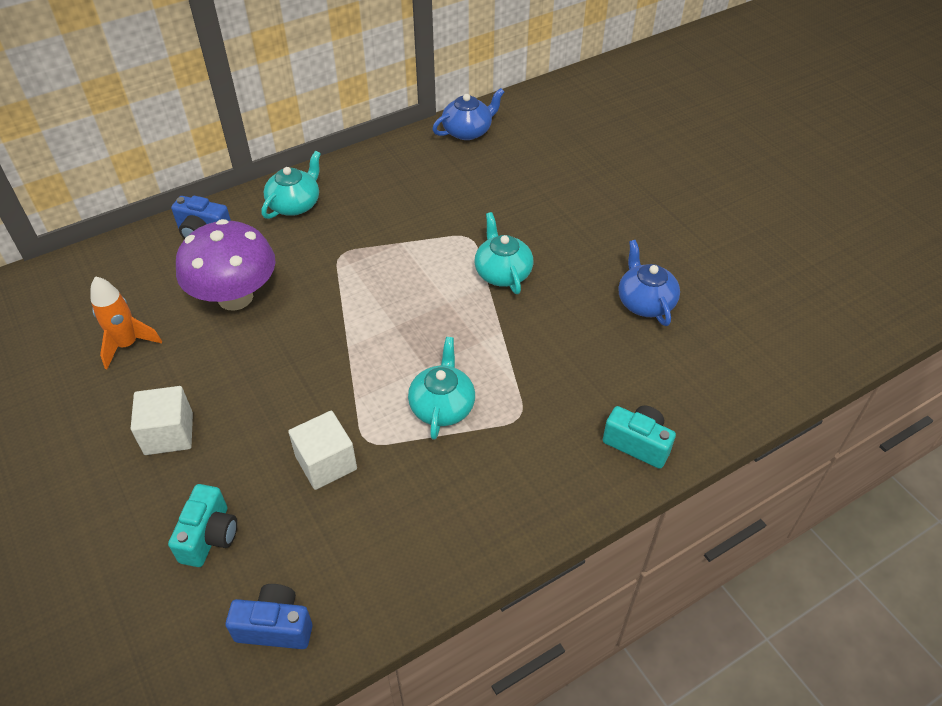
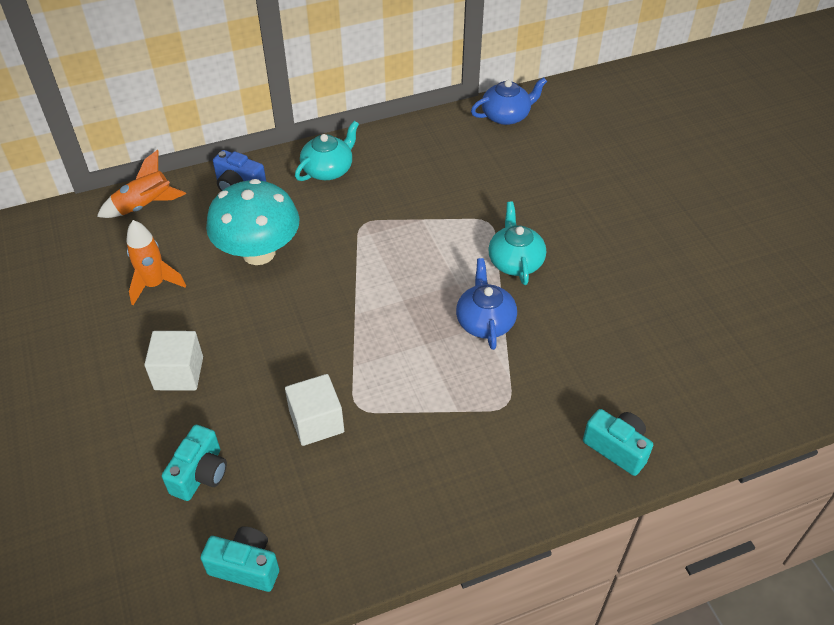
camera: 10 degrees right, 0 degrees up
purple mushroom [176,219,276,311] -> turquoise mushroom [206,179,300,265]
blue camera [226,584,312,649] -> turquoise camera [200,526,279,592]
turquoise teapot [408,337,475,440] -> none
blue teapot [619,240,680,326] -> blue teapot moved to [456,258,517,350]
none -> orange rocket [97,150,186,218]

